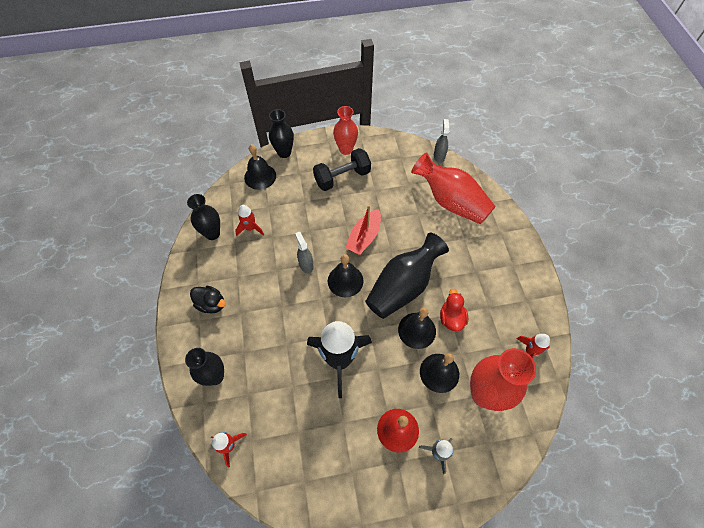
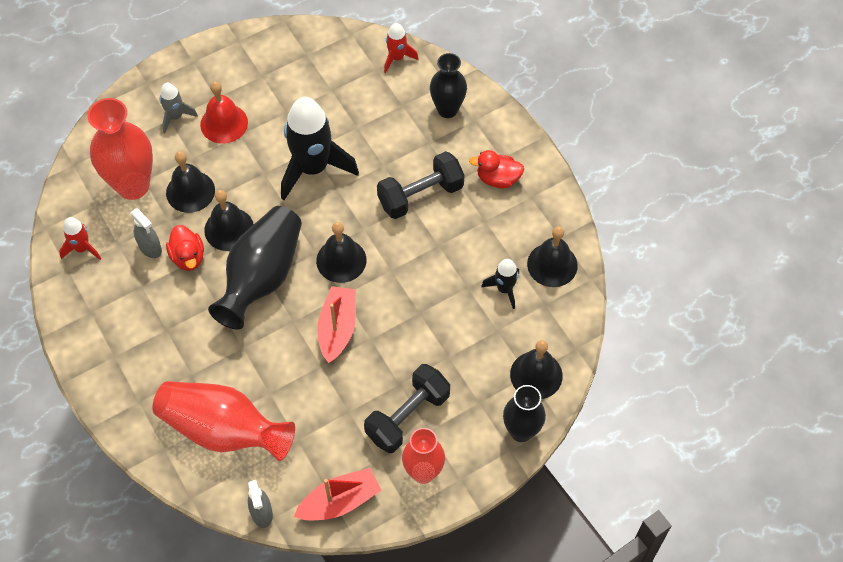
camera: 160 degrees right, 0 degrees up
black vase [187,194,220,240] -> black bell [527,227,578,287]
black duck [190,286,226,314] -> red duck [469,150,524,188]
red rocket [235,205,264,236] -> black rocket [481,259,519,309]
grey spray bottle [295,232,314,273] -> grey spray bottle moved to [131,208,162,258]
none -> red boat [294,468,381,521]
none -> black dumbbell [377,151,464,219]

